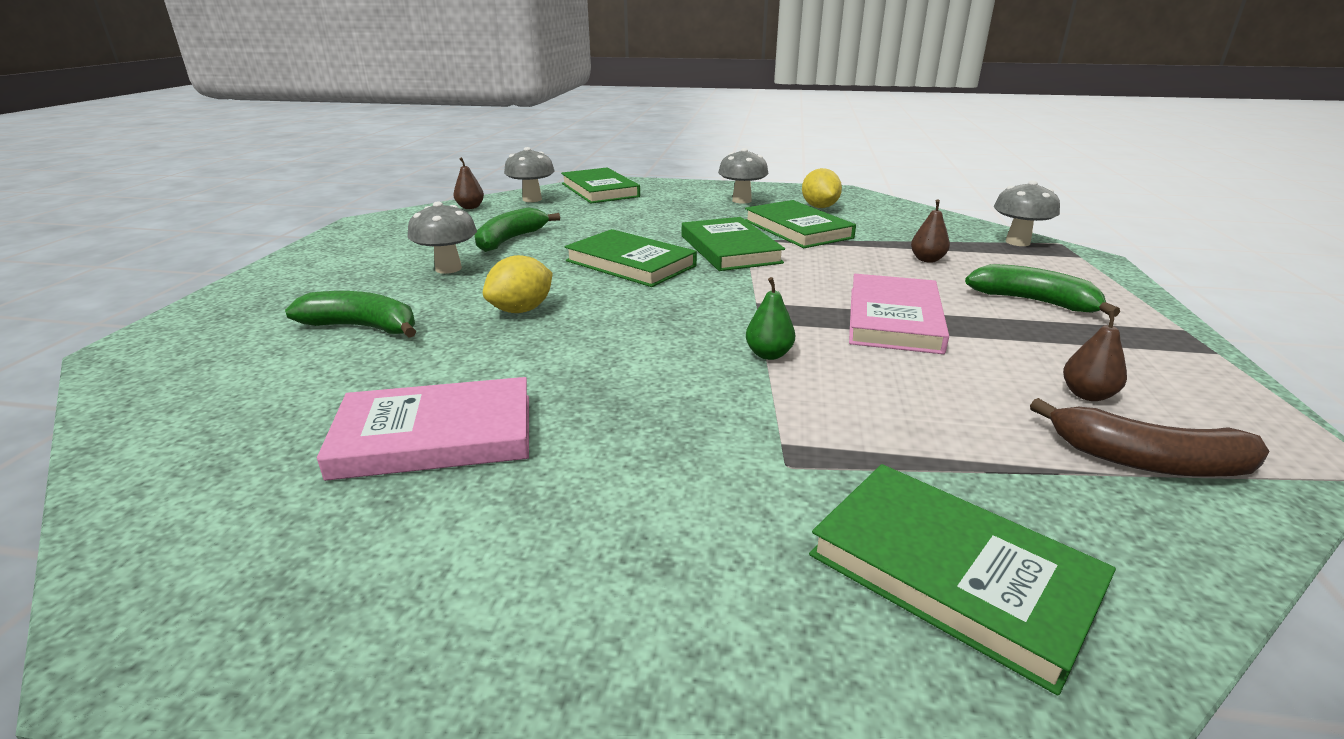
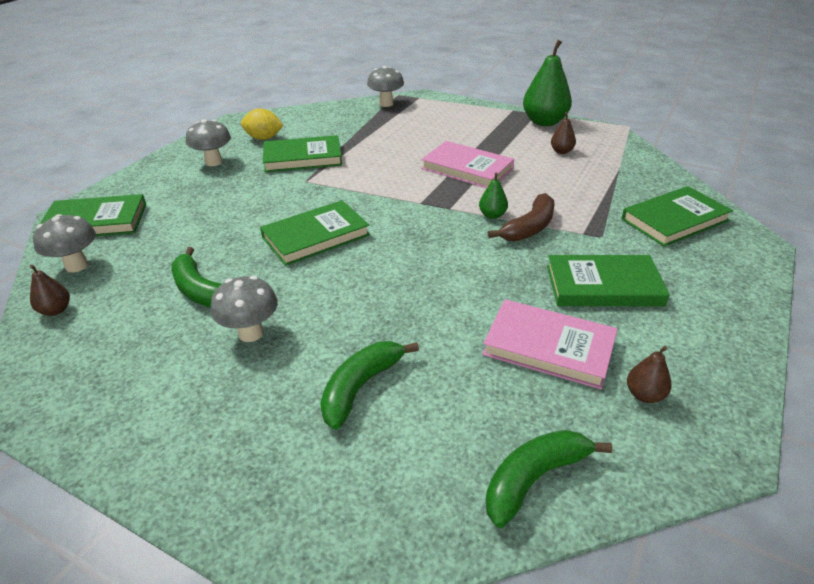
camera: 70 degrees left, 10 degrees up
pink book [317,377,529,481] -> pink book turned 75 degrees counterclockwise [482,299,618,389]
yellow lemon [483,255,553,313] -> none
green book [682,217,785,271] -> green book moved to [547,255,670,306]
brown pear [911,200,950,263] -> brown pear moved to [627,346,672,403]
green banana [965,264,1120,317] -> green banana moved to [486,430,612,528]
brown banana [1030,398,1270,477] -> brown banana moved to [488,193,554,241]
none -> green pear [523,40,572,126]

